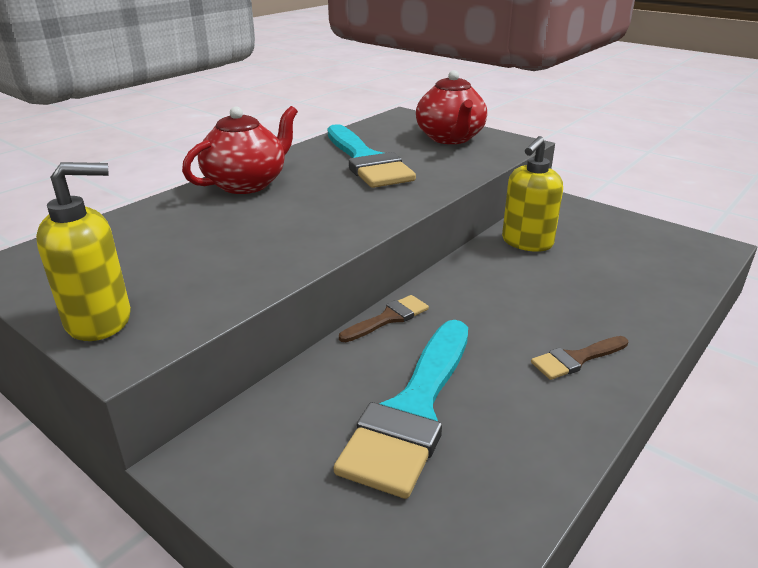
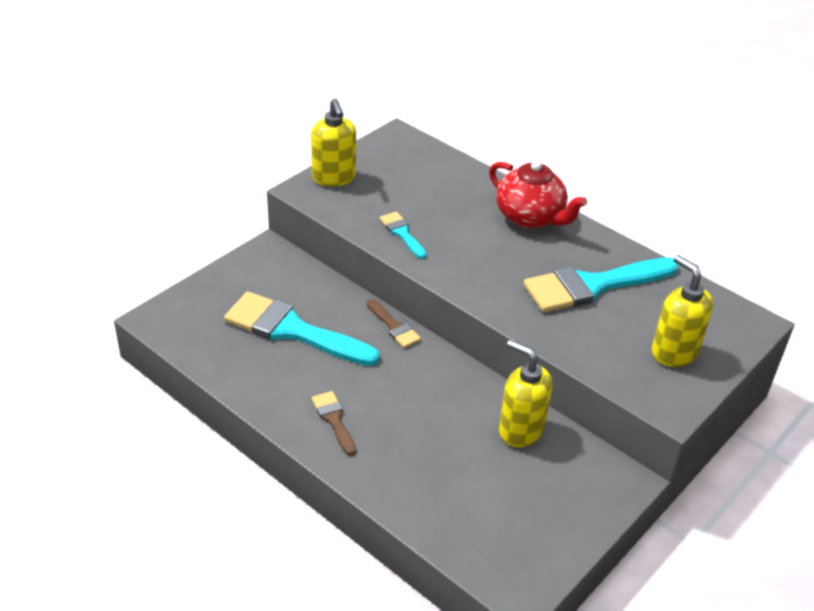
camera: 90 degrees right, 10 degrees up
red teapot [416,70,487,144] -> yellow soap dispenser [652,255,713,367]
none -> turquoise brush [380,212,426,259]

